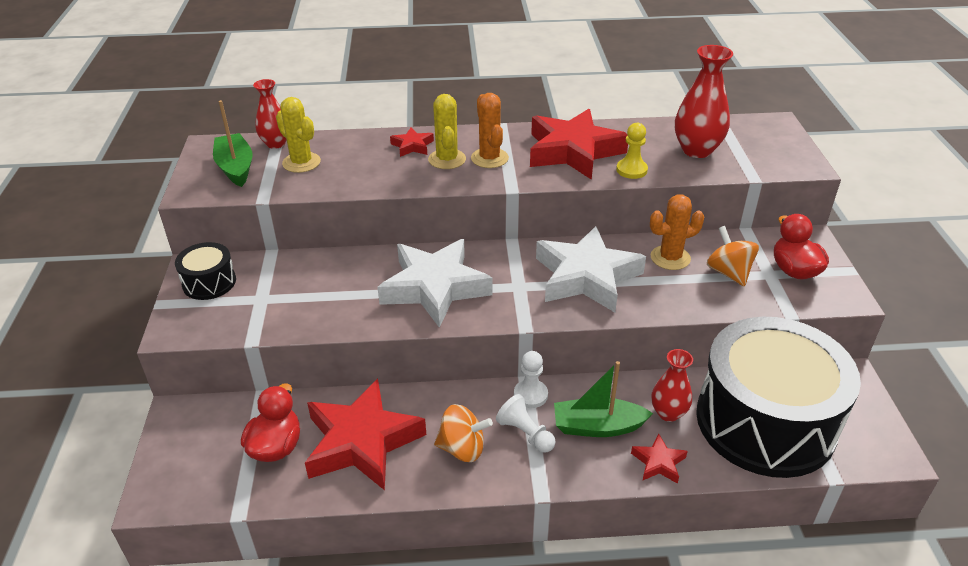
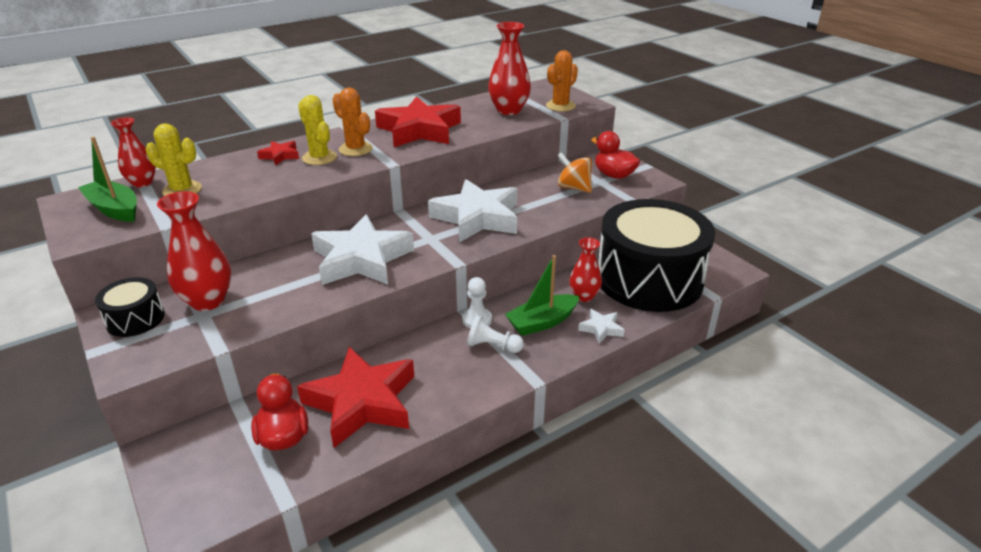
camera: 30 degrees left, 5 degrees down
orange spinning top [434,404,493,462] -> none
yellow pawn [616,123,648,179] -> none
red star [631,434,688,484] -> white star [578,309,624,344]
orange cactus [650,194,704,270] -> orange cactus moved to [546,50,578,111]
none -> red vase [157,191,231,311]

